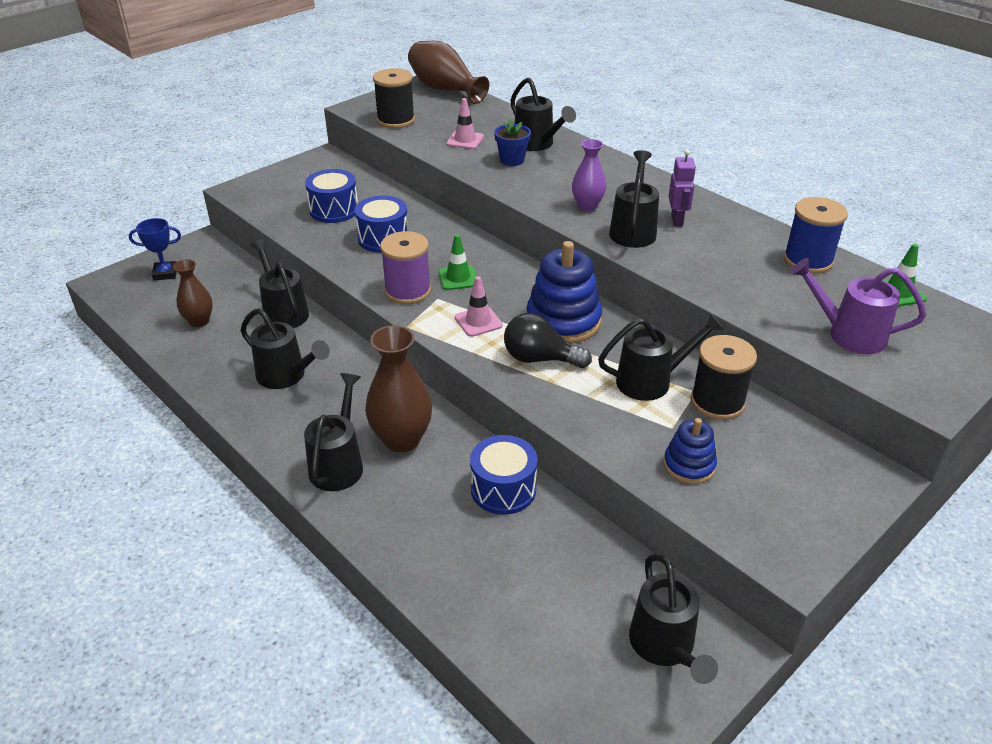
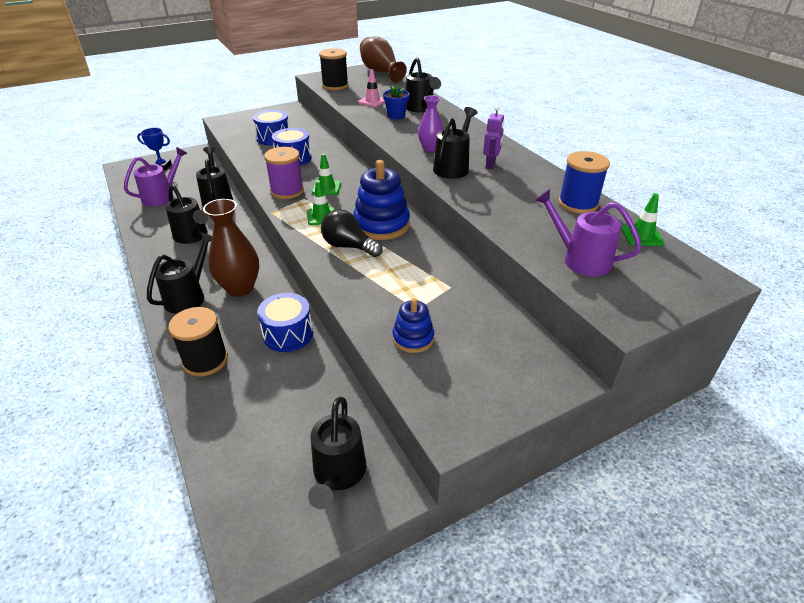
camera: 15 degrees right, 0 degrees up
brown vase [173,259,213,327] -> purple watering can [124,147,188,207]
pink traffic cone [455,276,503,337] -> green traffic cone [307,180,335,225]
black watering can [598,313,724,401] -> none
black spool [691,335,757,420] -> black spool moved to [168,307,228,376]

